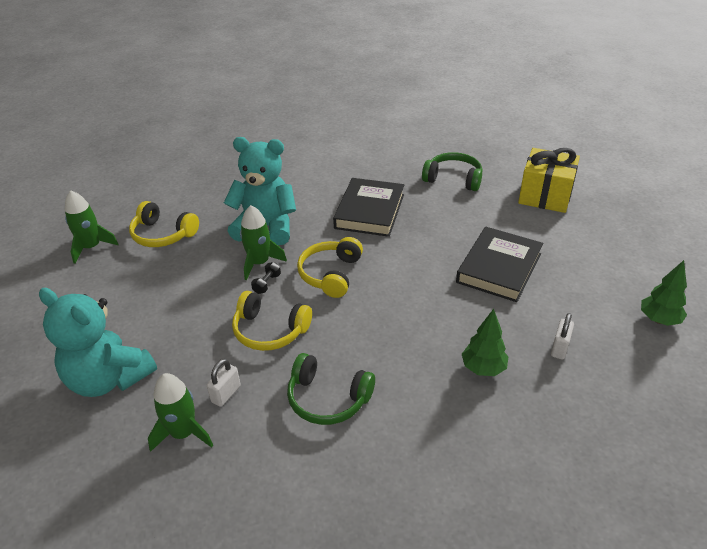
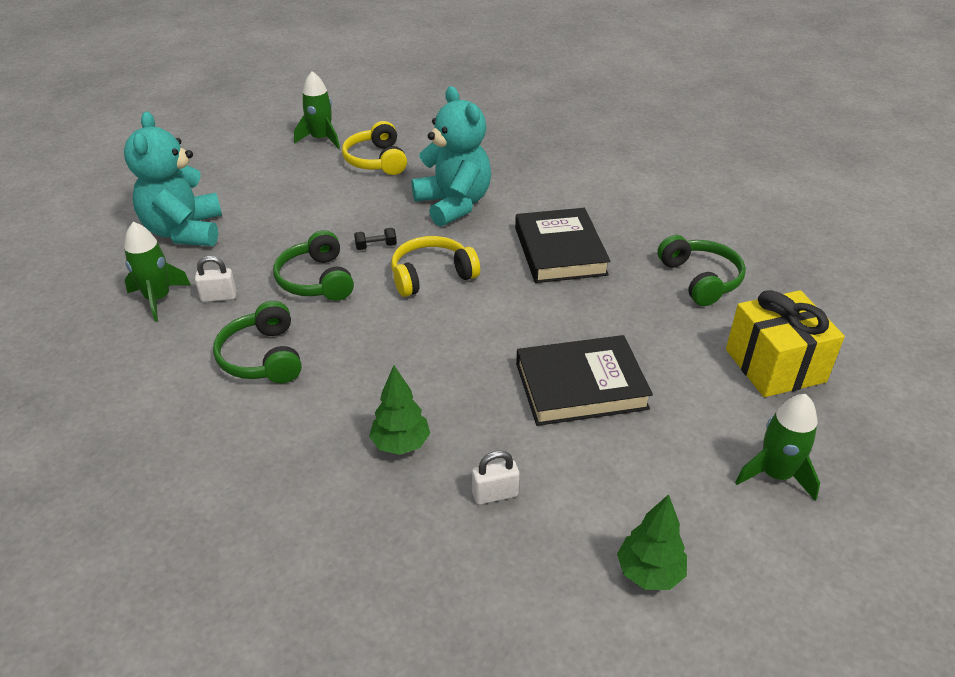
camera: 50 degrees right, 0 degrees up
yellow headphones [232,291,312,351] -> green headphones [273,230,354,301]
green rocket [240,205,287,280] -> green rocket moved to [735,394,820,501]
black book [333,178,404,237] -> black book turned 75 degrees counterclockwise [515,208,610,283]

